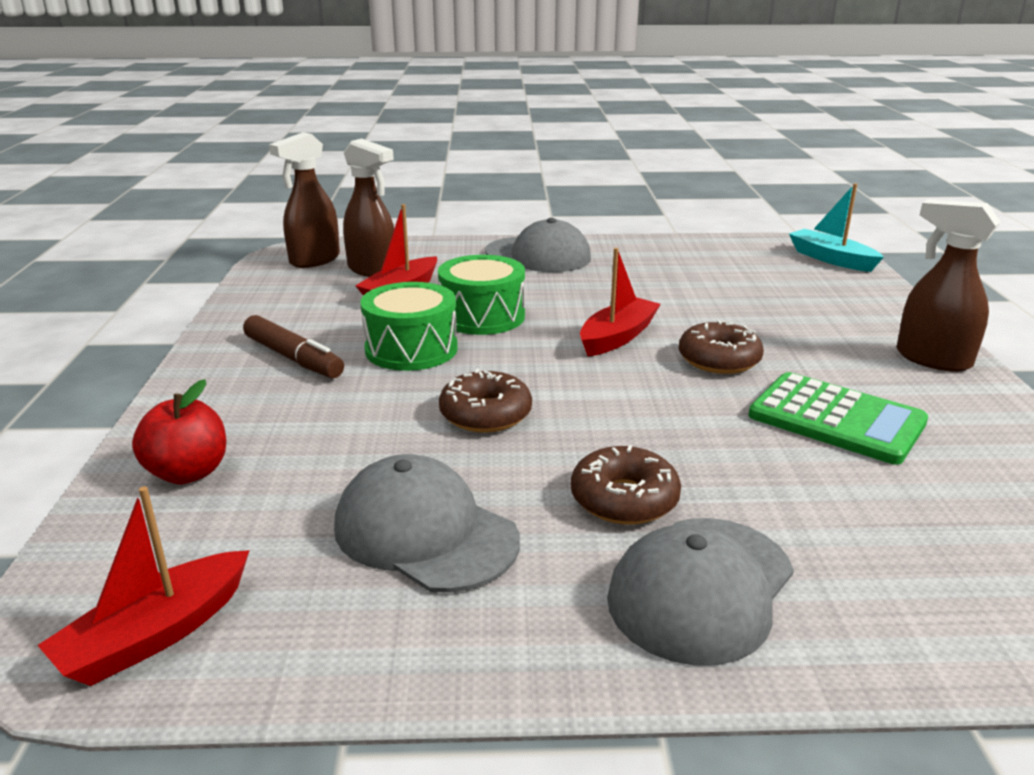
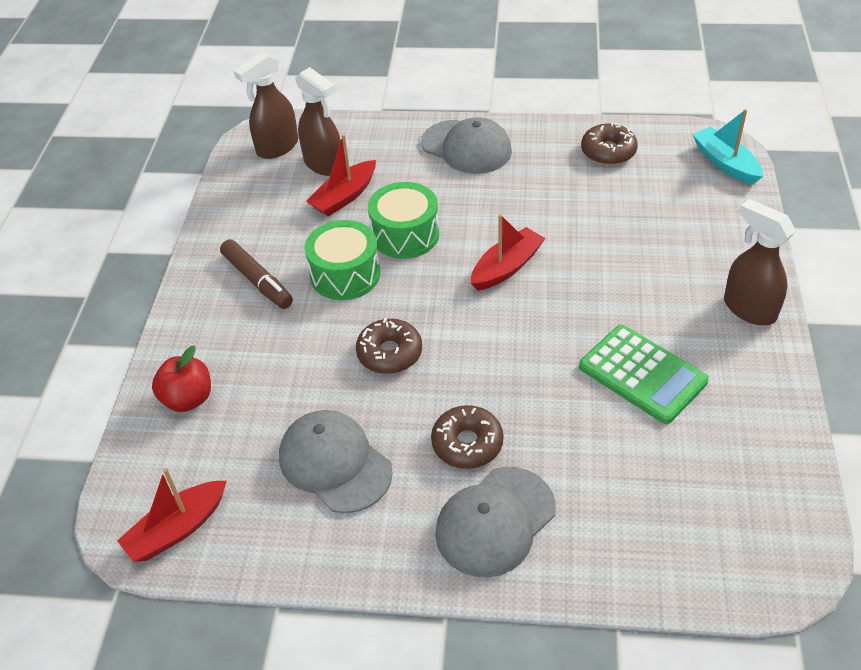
camera: 10 degrees right, 20 degrees up
brown donut [679,320,764,374] -> brown donut moved to [581,123,638,165]

